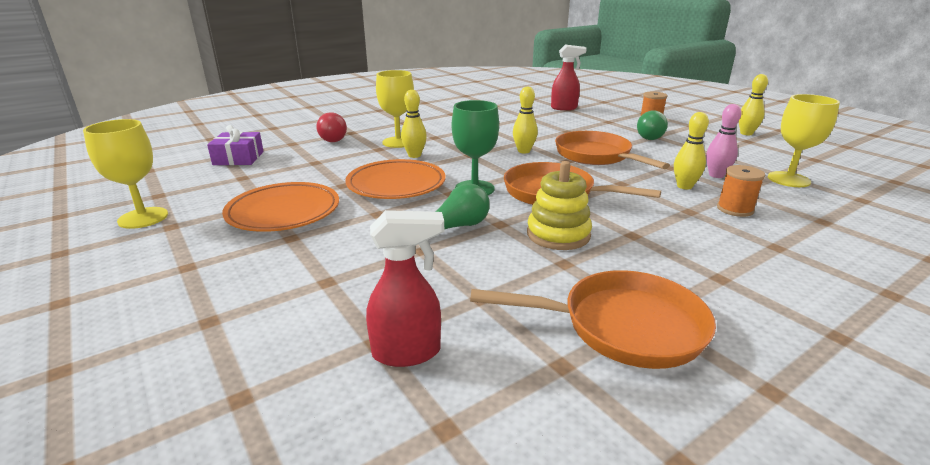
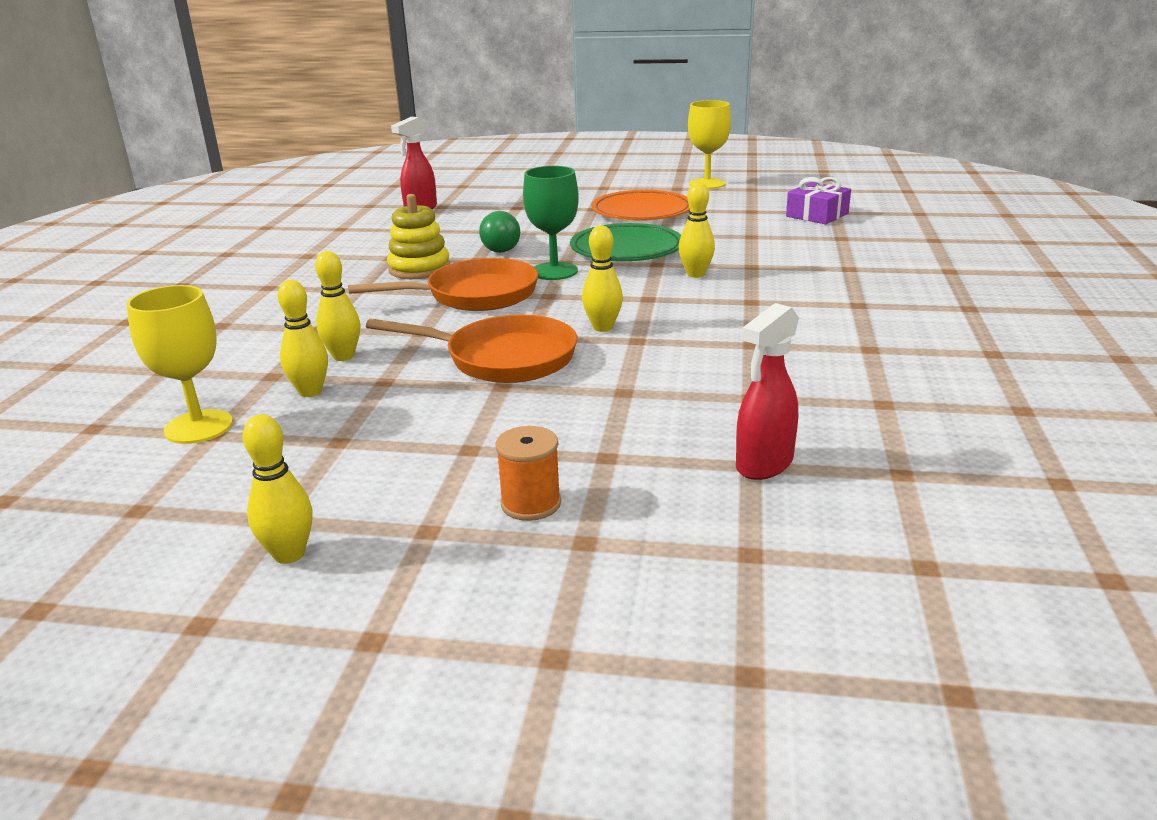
camera: 135 degrees right, 0 degrees up
red light bulb [316,112,347,142] -> none
orange plate [345,159,445,199] -> green plate [570,223,681,261]
yellow goblet [376,70,414,148] -> none
orange pan [470,270,716,369] -> none
green light bulb [637,110,668,140] -> none
pink bowling pin [706,104,742,178] -> yellow bowling pin [278,280,328,397]
orange spool [717,165,765,217] -> none

